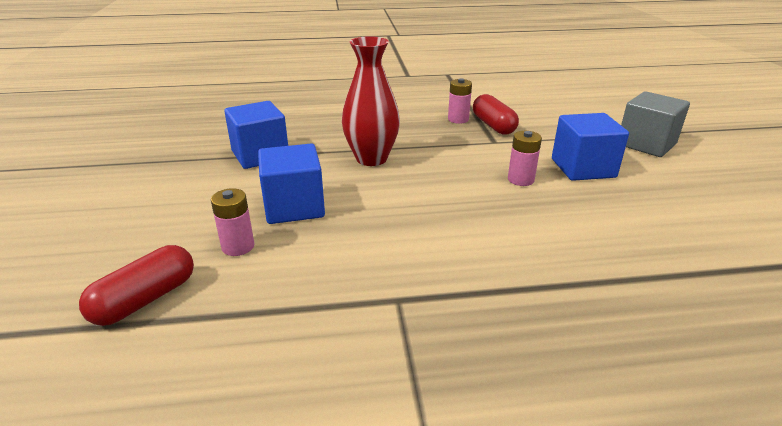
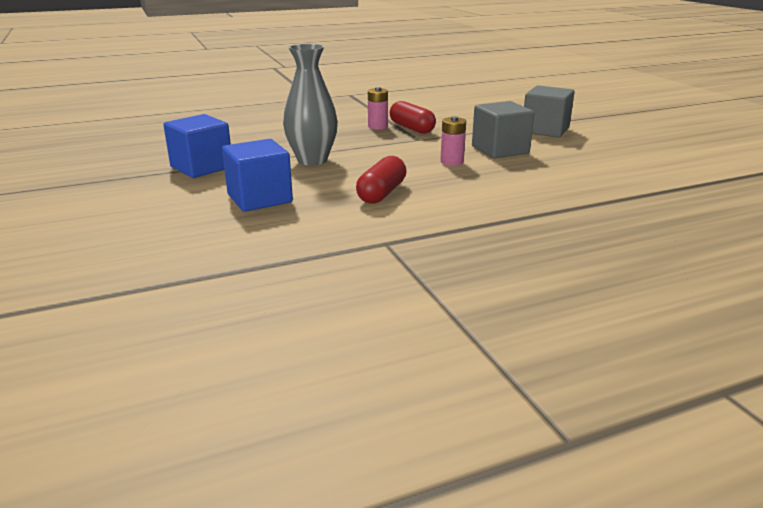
camera: 15 degrees left, 5 degrees down
red capsule [79,245,194,326] -> red capsule moved to [356,156,407,204]
pink battery [211,188,255,256] -> none
red vase [342,36,400,166] -> grey vase [283,44,338,165]
blue cube [552,113,629,181] -> grey cube [472,101,534,158]

